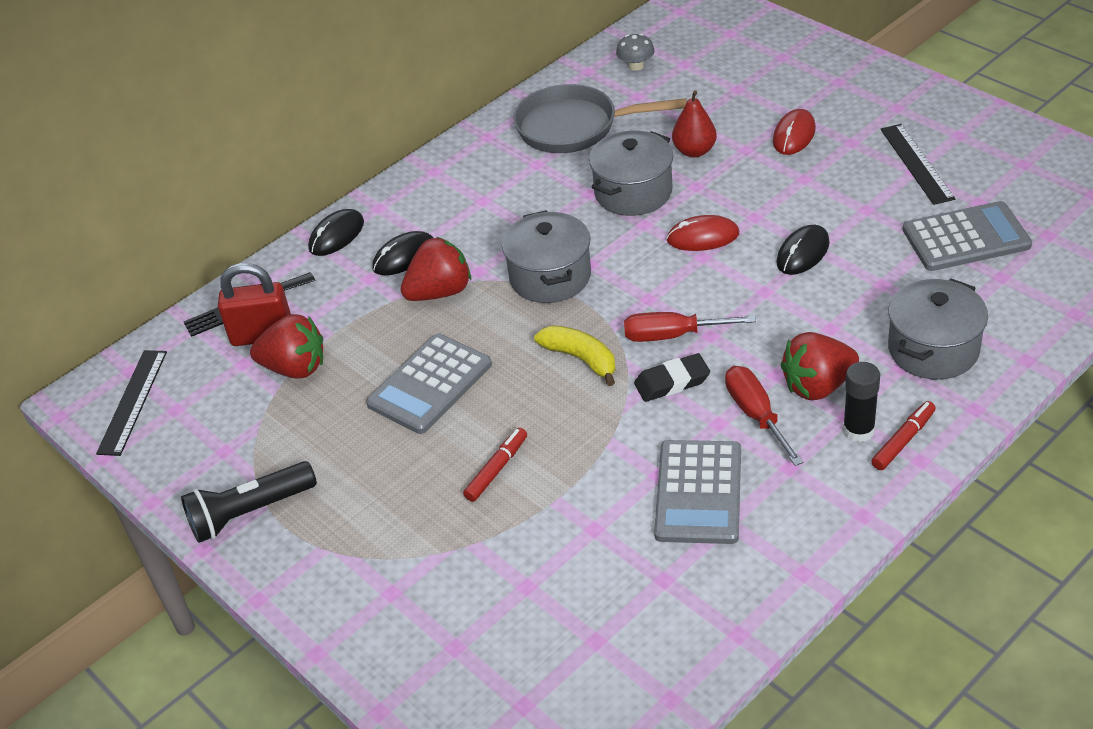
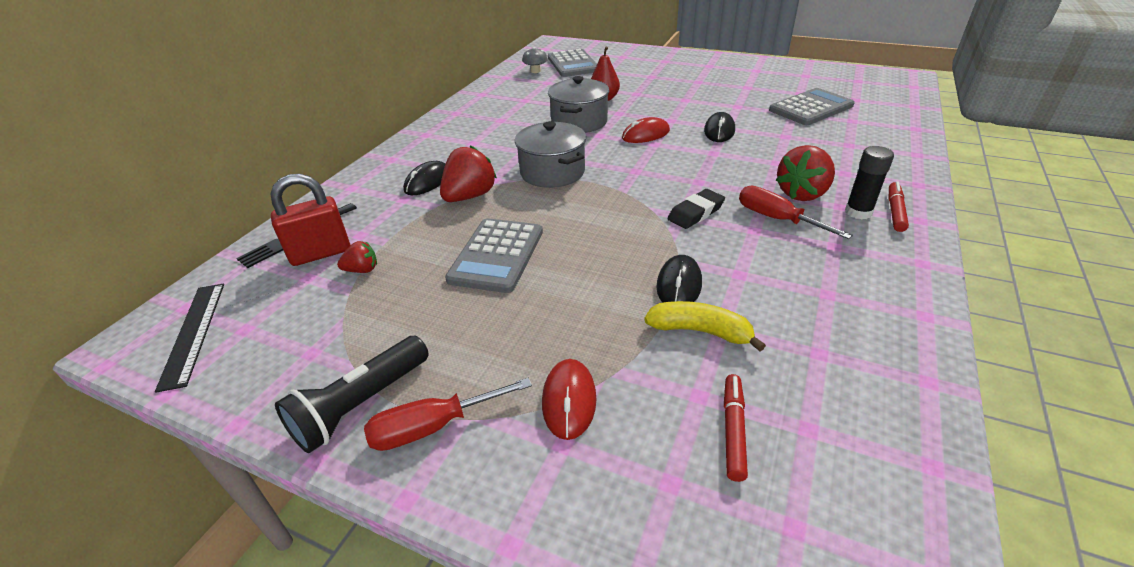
camera: 25 degrees left, 5 degrees down
red strawberry [250,314,323,378] -> red strawberry [337,241,377,273], size x0.53
black mouse [308,209,364,256] -> black mouse moved to [656,255,702,303]
red marker [463,428,527,502] -> red marker moved to [724,374,748,482]
grey pan [514,84,687,153] -> none
yellow banana [534,325,616,386] -> yellow banana moved to [644,301,766,351]
red screwdriver [624,312,756,342] -> red screwdriver moved to [364,378,532,451]
grey calculator [654,440,741,544] -> grey calculator moved to [548,49,597,77]
red mouse [773,109,816,155] -> red mouse moved to [542,359,596,440]
black ruler [881,124,955,205] -> none
grey pot [888,278,988,380] -> none

